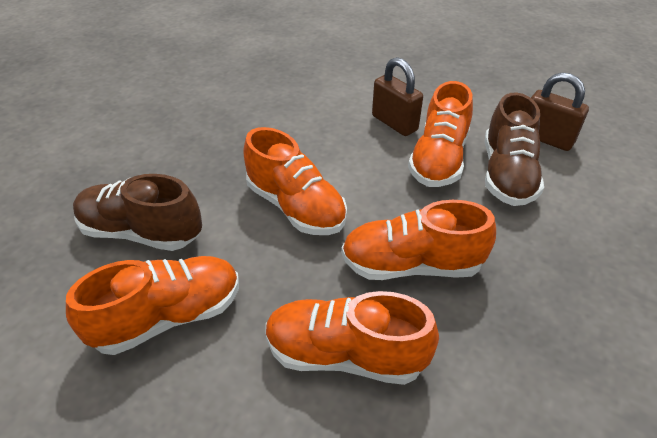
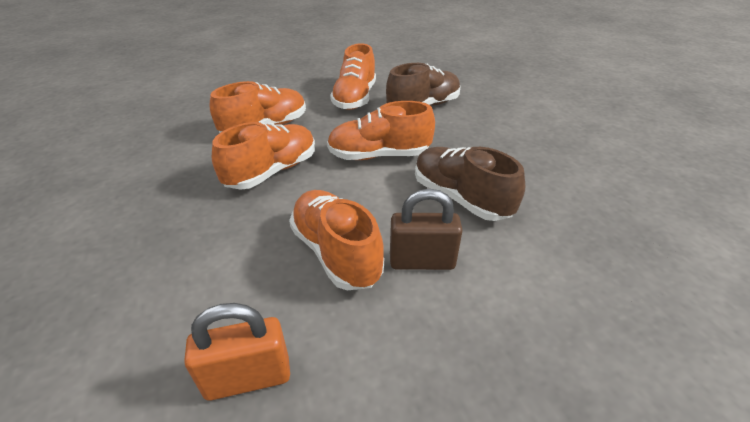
camera: 130 degrees right, 5 degrees down
brown shoe [485,92,544,206] -> brown shoe moved to [415,147,525,221]
brown padlock [531,72,589,151] -> orange padlock [184,303,290,401]

